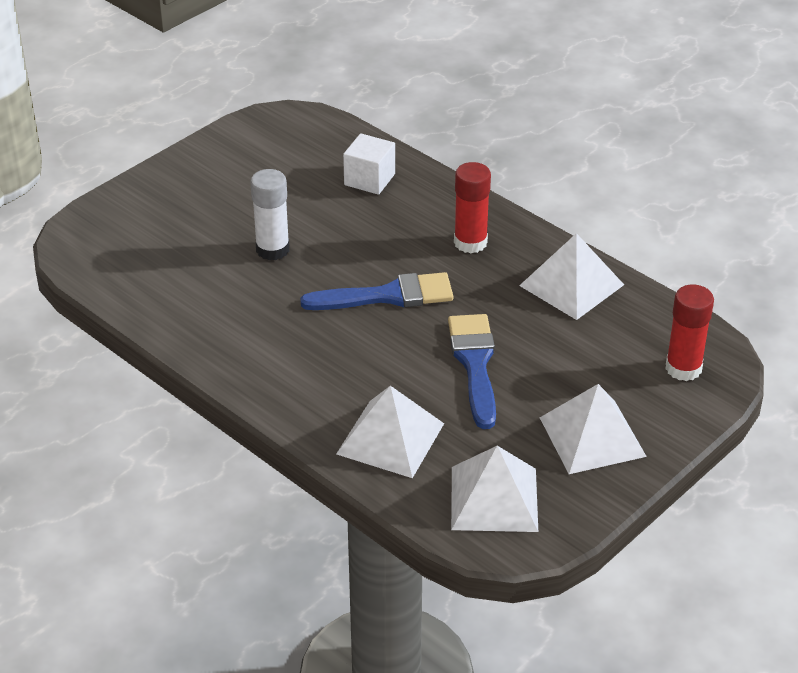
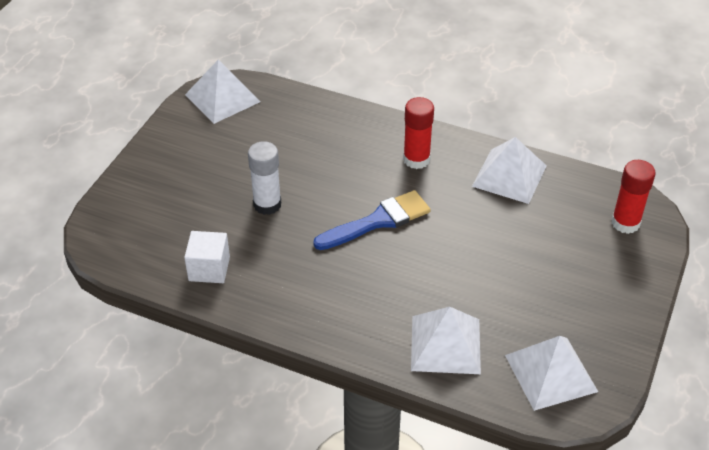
camera: 20 degrees left, 5 degrees up
white cube [343,133,395,195] -> white cube moved to [184,231,230,283]
blue brush [448,314,496,429] -> none
white pyramid [540,384,647,474] -> white pyramid moved to [185,60,260,124]

